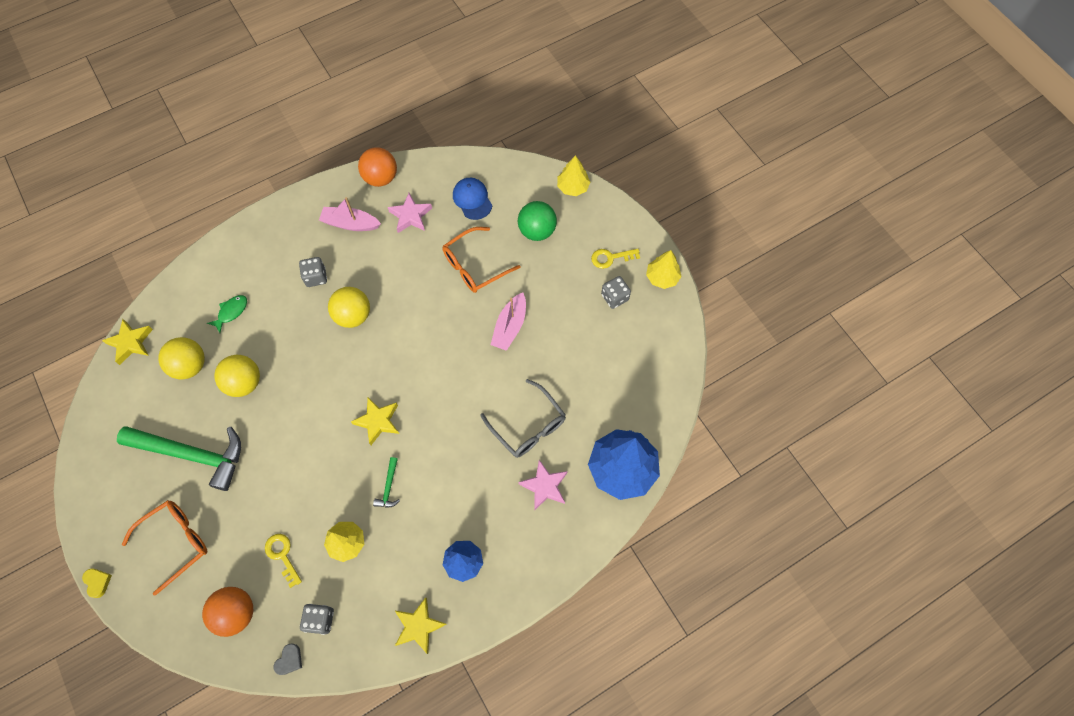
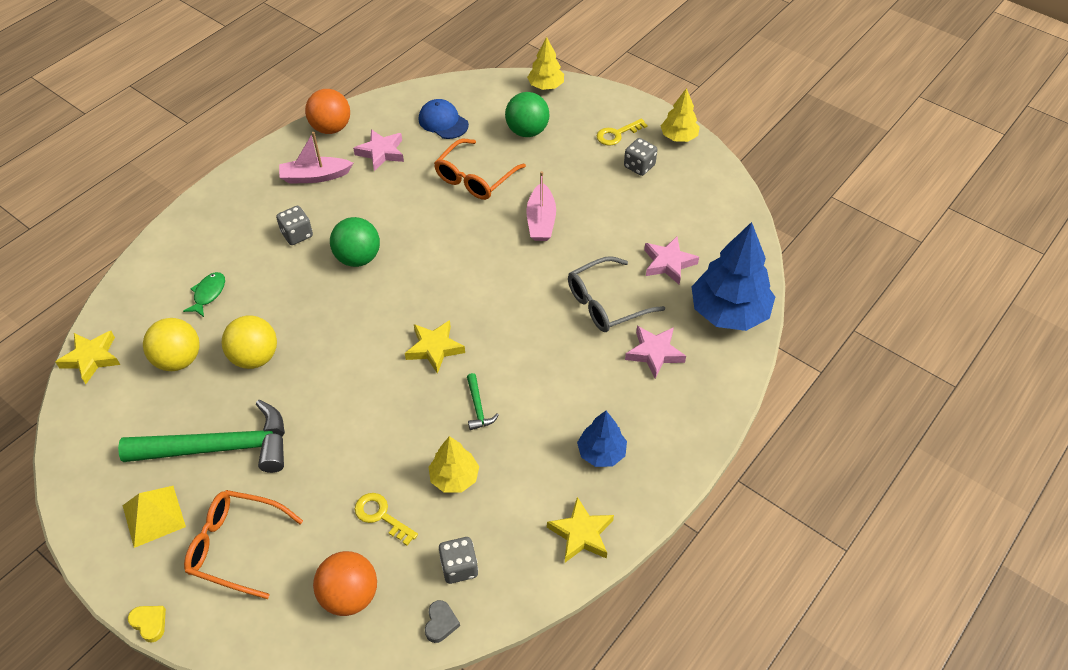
camera: 20 degrees left, 15 degrees down
orange glasses [122,500,207,596] -> orange glasses turned 105 degrees counterclockwise [184,490,303,599]
yellow ball [328,287,370,328] -> green ball [330,217,380,267]
grey glasses [480,379,566,458] -> grey glasses turned 120 degrees clockwise [568,256,665,332]
none -> yellow pyramid [122,486,186,548]
none -> pink star [644,237,699,285]

